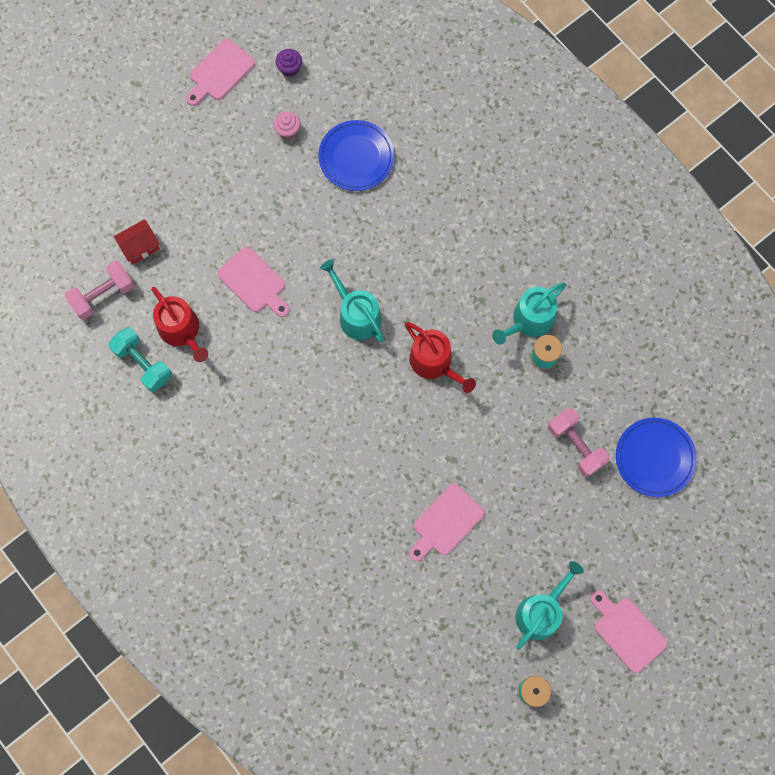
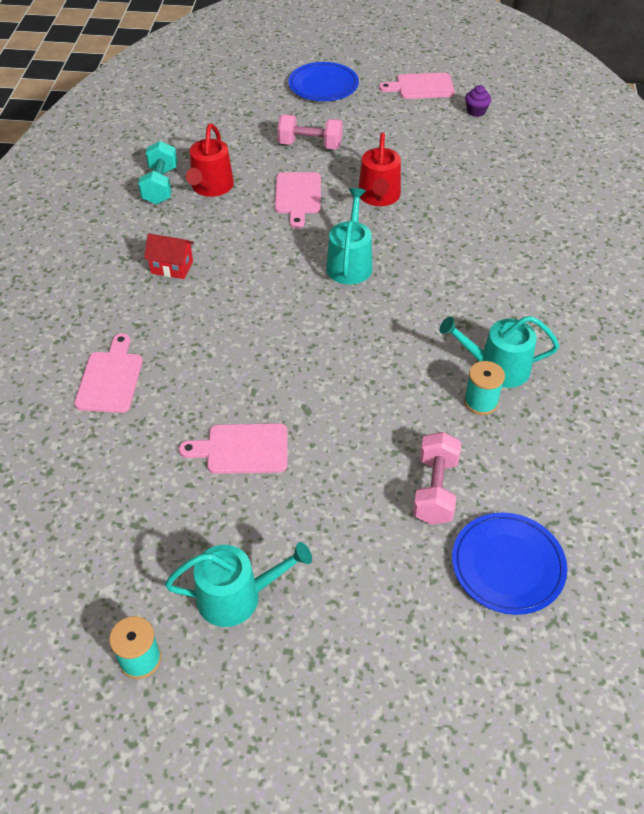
camera: 45 degrees right, 25 degrees down
pink dumbbell [65,261,134,320] -> pink dumbbell moved to [277,114,343,149]
red house [114,219,160,265] -> red house moved to [144,234,194,279]
pink cupcake [273,111,300,139] -> none
blue plate [318,120,394,191] -> blue plate moved to [288,62,359,101]
red watering can [405,322,476,393] -> red watering can moved to [358,132,401,206]
pink cutting board [590,590,668,673] -> pink cutting board moved to [74,333,143,413]

